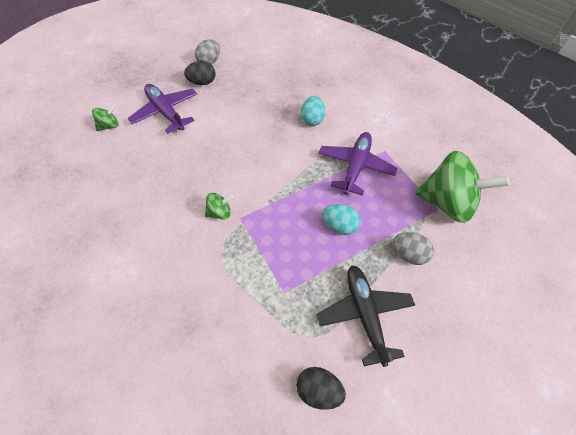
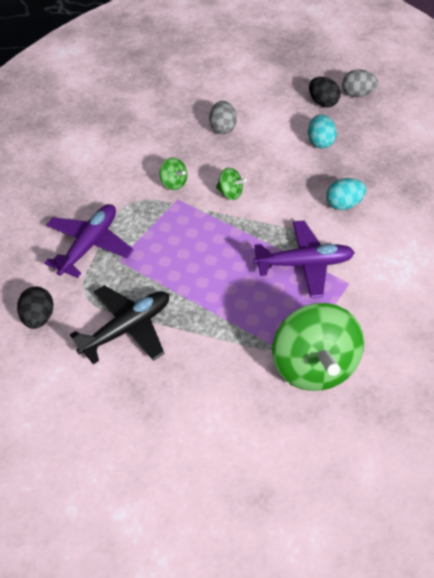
camera: 65 degrees right, 5 degrees down
green spinning top [92,104,119,131] -> green spinning top moved to [216,168,247,200]
purple plane [128,84,197,133] -> purple plane moved to [44,204,134,278]
turquoise egg [322,204,361,235] -> turquoise egg moved to [308,114,337,149]
grey egg [392,232,434,265] -> grey egg moved to [209,101,237,134]

